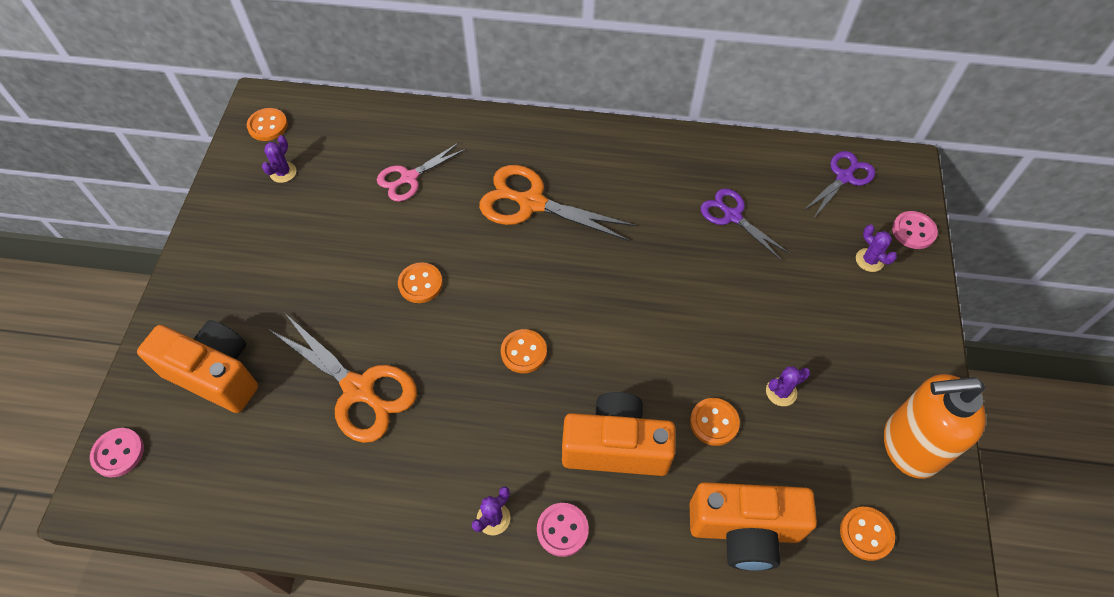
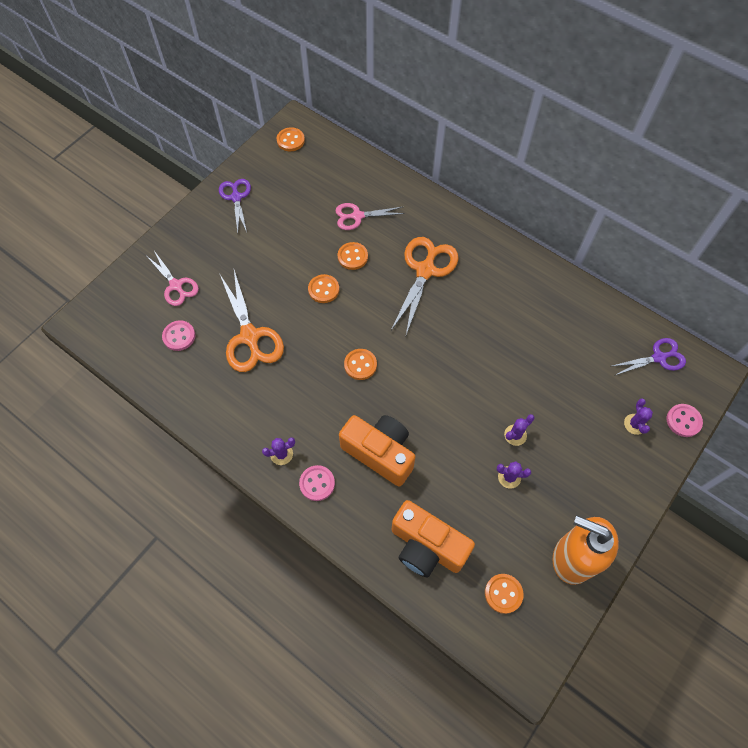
camera: 30 degrees right, 5 degrees up
pink button [90,428,144,477] -> pink button moved to [162,320,195,351]
orange camera [137,320,258,413] -> pink scissors [147,251,199,306]
purple cactus [262,135,296,183] -> purple cactus moved to [504,414,535,446]
orange scissors [479,165,636,241] -> orange scissors turned 60 degrees clockwise [391,237,459,335]
orange button [690,398,740,446] -> orange button moved to [338,242,368,270]
purple scissors [701,189,789,260] -> purple scissors moved to [219,179,251,233]

